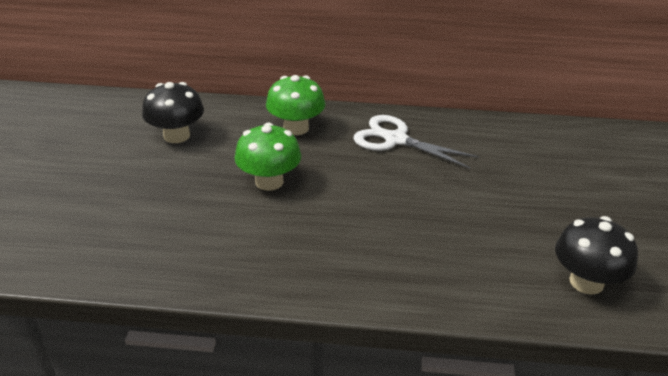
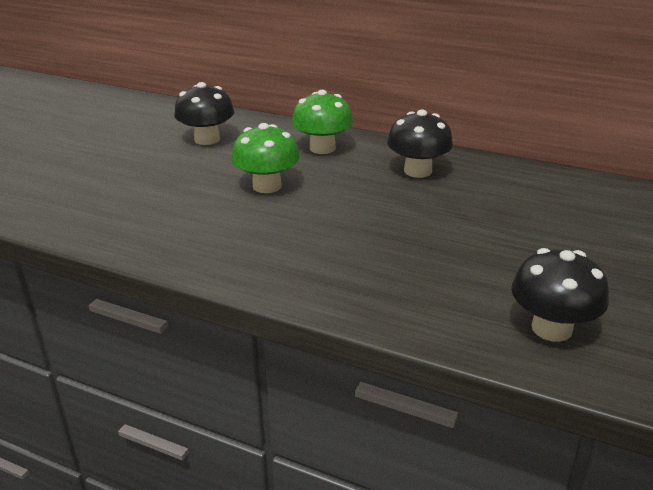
camera: 20 degrees right, 5 degrees down
white scissors [354,115,479,169] -> black mushroom [387,110,453,178]

